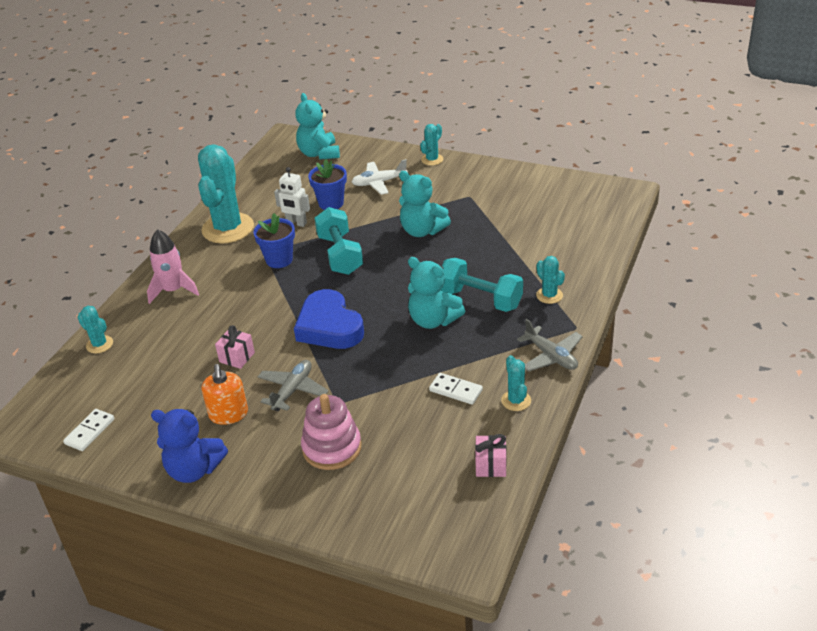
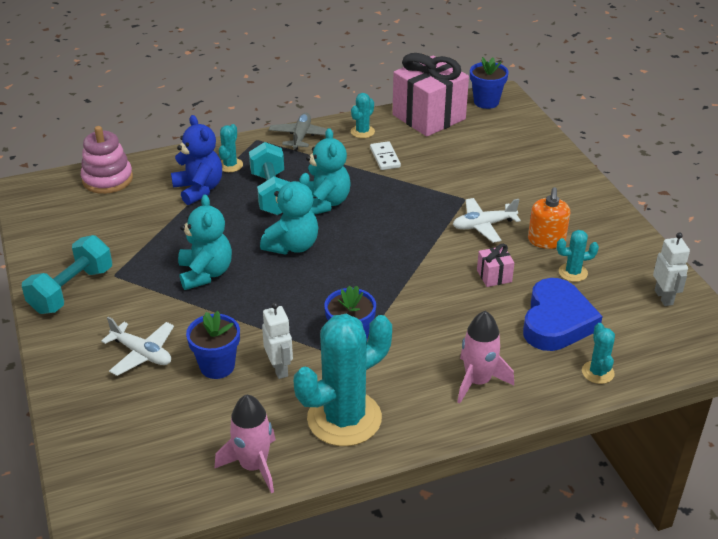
camera: 135 degrees left, 0 degrees up
white domino [63,409,114,451] -> white robot [653,232,690,306]
blue teddy bear [151,409,228,483] -> blue teddy bear moved to [171,115,222,205]
orange soap dispenser [202,364,248,425] -> orange soap dispenser turned 150 degrees clockwise [528,187,570,249]
grey plane [258,360,328,411] -> white plane [453,198,521,243]
blue heart [294,289,364,349] -> blue heart moved to [523,278,603,351]
turquoise teddy bear [295,93,340,160] -> turquoise teddy bear moved to [260,173,318,255]
pink stacking toy [301,394,361,470] -> pink stacking toy moved to [81,126,133,194]
turquoise dumbbell [315,207,363,275] -> turquoise dumbbell moved to [22,235,112,314]
turquoise cactus [420,124,443,165] -> turquoise cactus moved to [557,230,599,282]
pink gift [475,434,507,477] -> pink gift [393,53,469,137], size x2.35
none -> pink rocket [215,394,276,494]
none -> blue flower pot [470,57,509,109]

